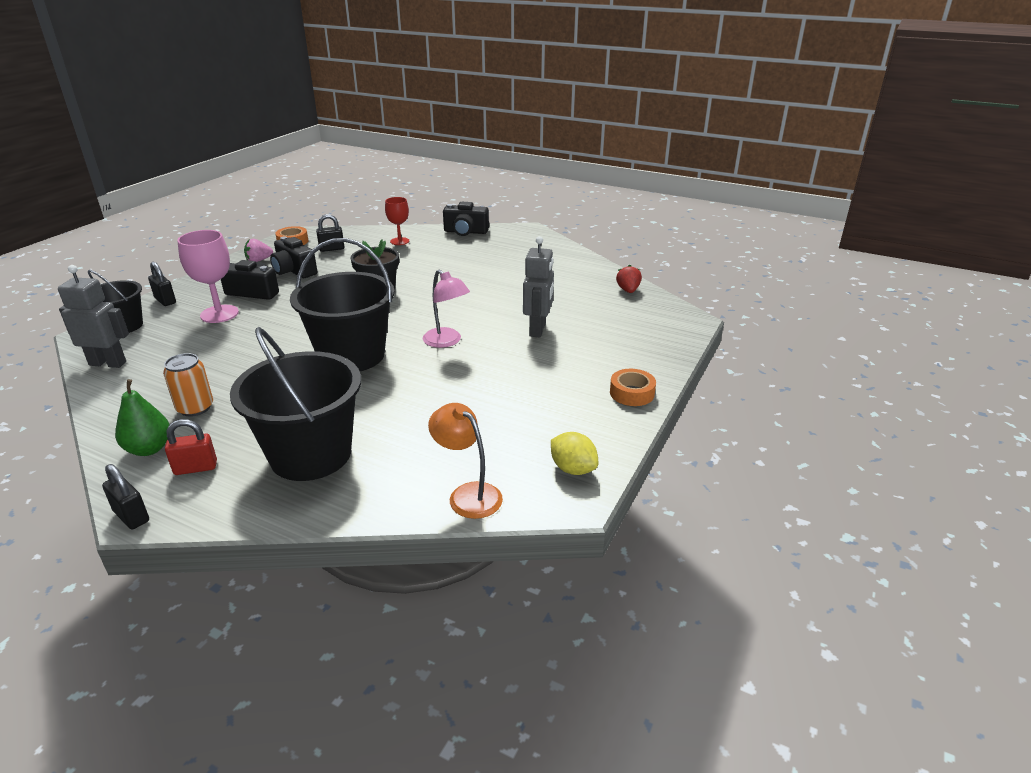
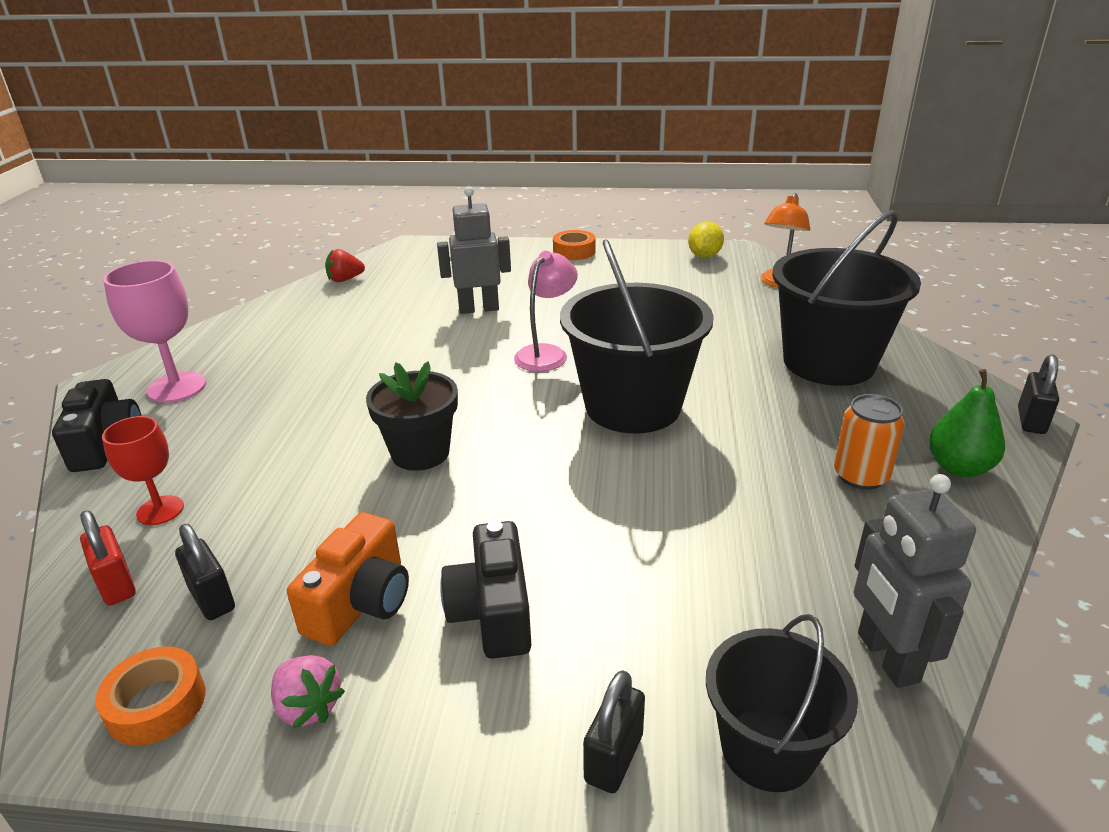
camera: 110 degrees left, 0 degrees up
red padlock [165,419,217,475] -> red padlock moved to [80,510,136,605]
pink goblet [177,230,239,323] -> pink goblet moved to [103,260,206,403]
black camera [270,237,317,278] -> orange camera [287,512,409,646]

